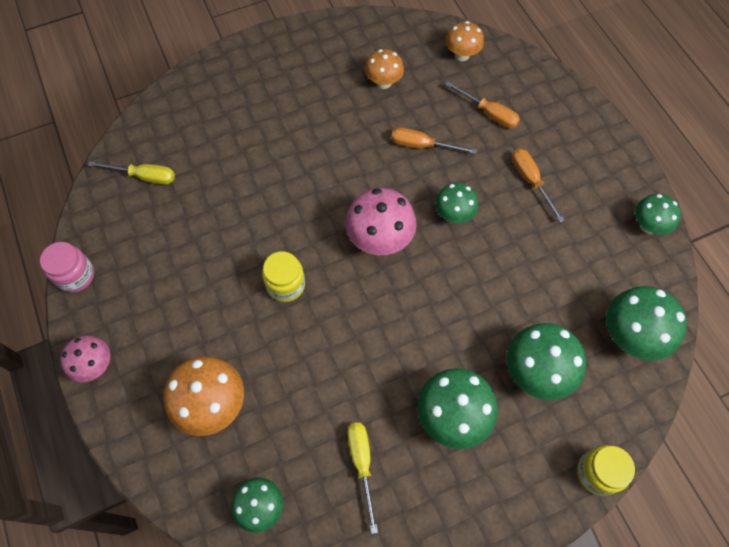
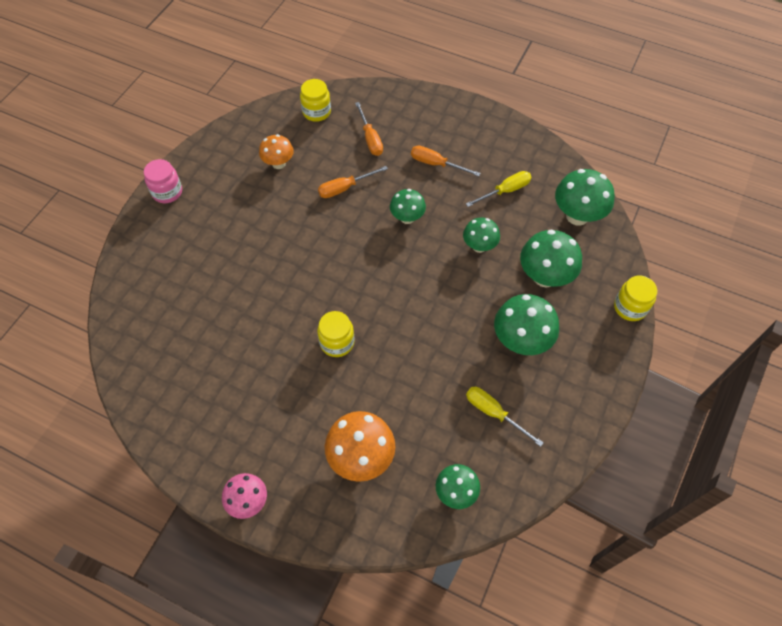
camera: 40 degrees left, 5 degrees down
pink jar [40,242,94,293] -> pink jar moved to [144,159,182,203]
yellow screwdriver [88,161,175,185] -> yellow screwdriver moved to [466,171,532,207]
pink mushroom [345,188,417,255] -> none
orange screwdriver [445,82,520,128] -> orange screwdriver turned 75 degrees clockwise [355,102,383,156]
orange mushroom [446,21,484,61] -> yellow jar [300,79,331,122]
green mushroom [635,194,681,235] -> green mushroom moved to [463,217,500,253]

